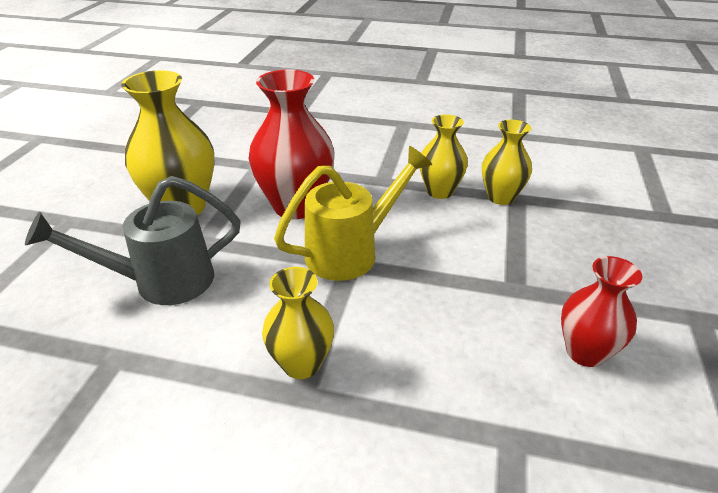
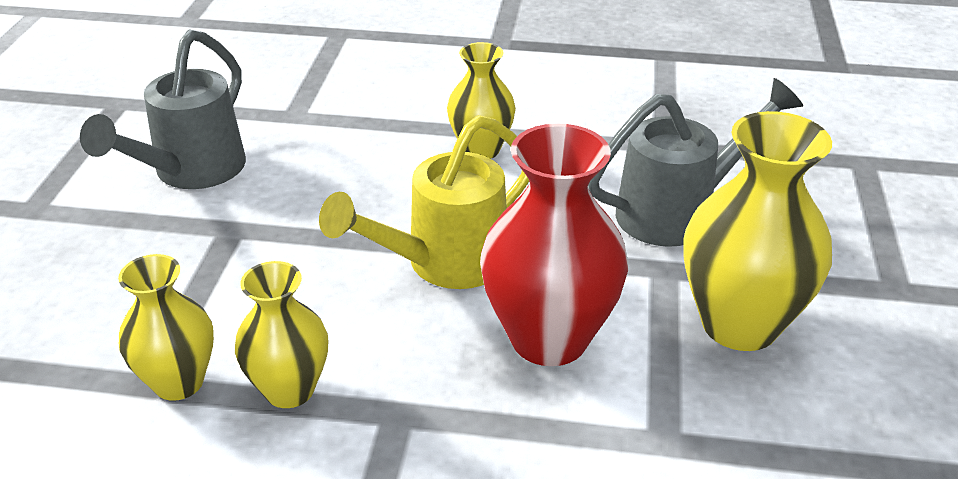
camera: 175 degrees right, 0 degrees up
red vase [561,256,642,367] -> grey watering can [80,29,246,189]

